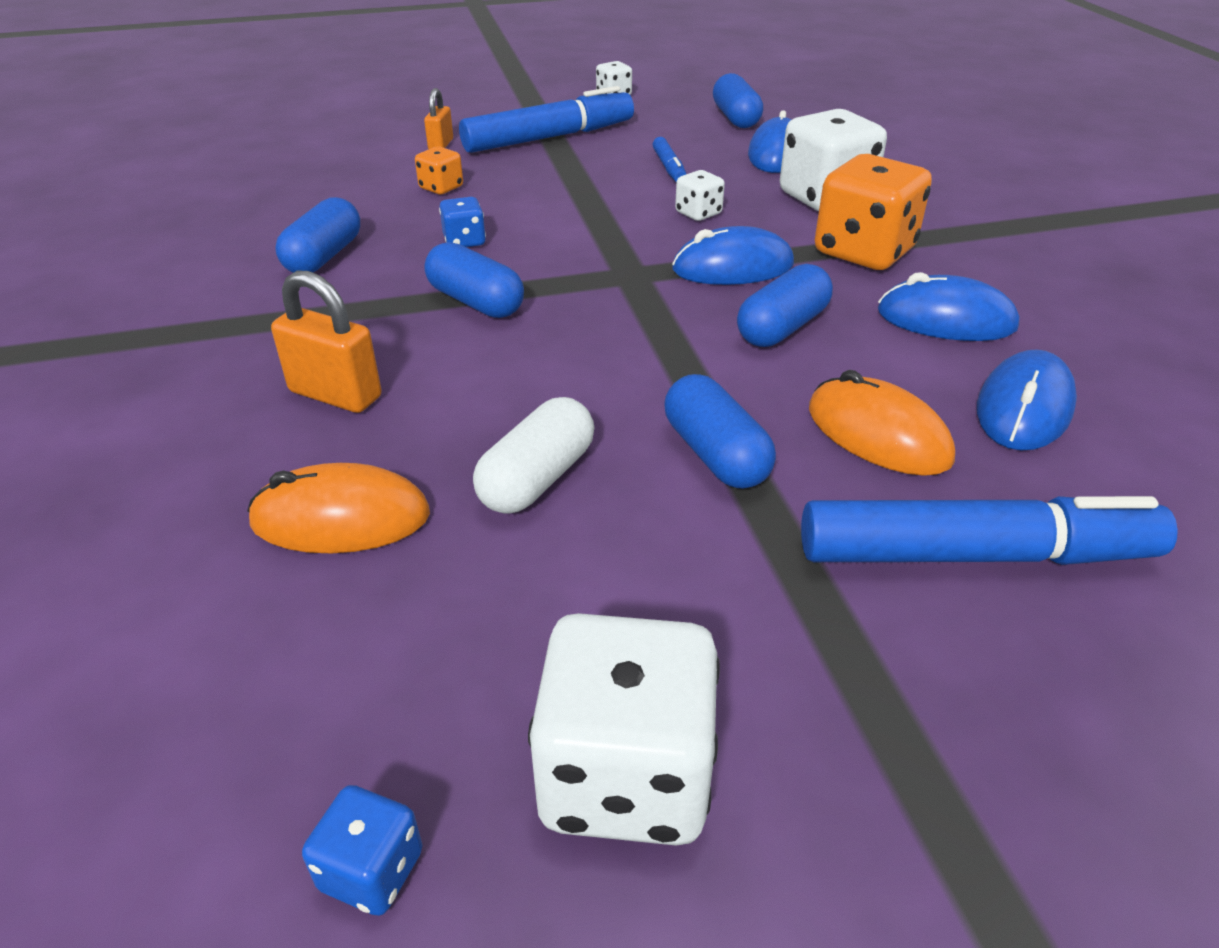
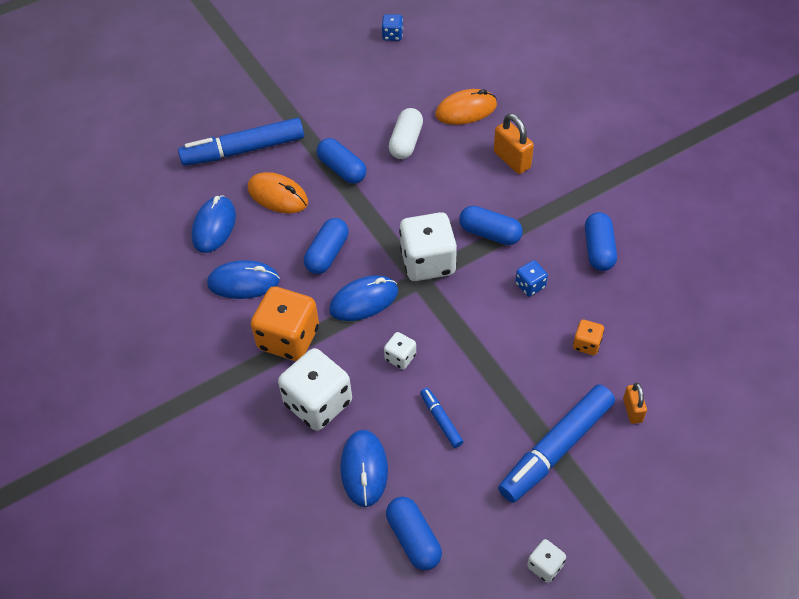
camera: 165 degrees right, 15 degrees up
orange padlock [271,270,382,413] -> orange padlock turned 45 degrees clockwise [494,113,534,174]
white dice [528,613,720,846] -> white dice moved to [399,212,457,281]

